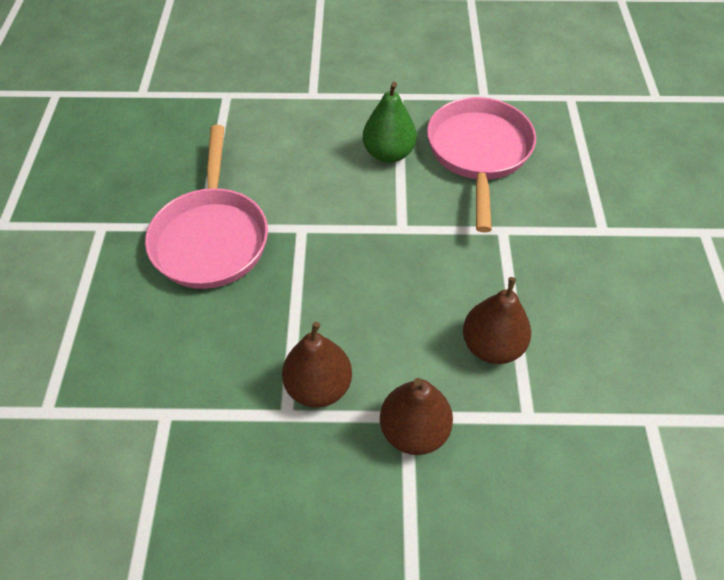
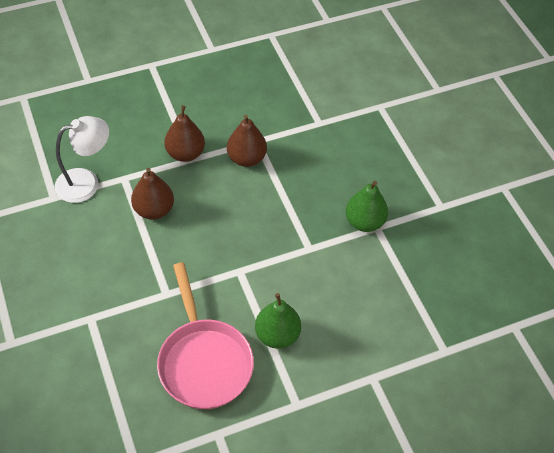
camera: 155 degrees right, 0 degrees up
pink pan [145,125,268,289] -> green pear [346,181,388,232]
none -> white lamp [54,116,109,203]

